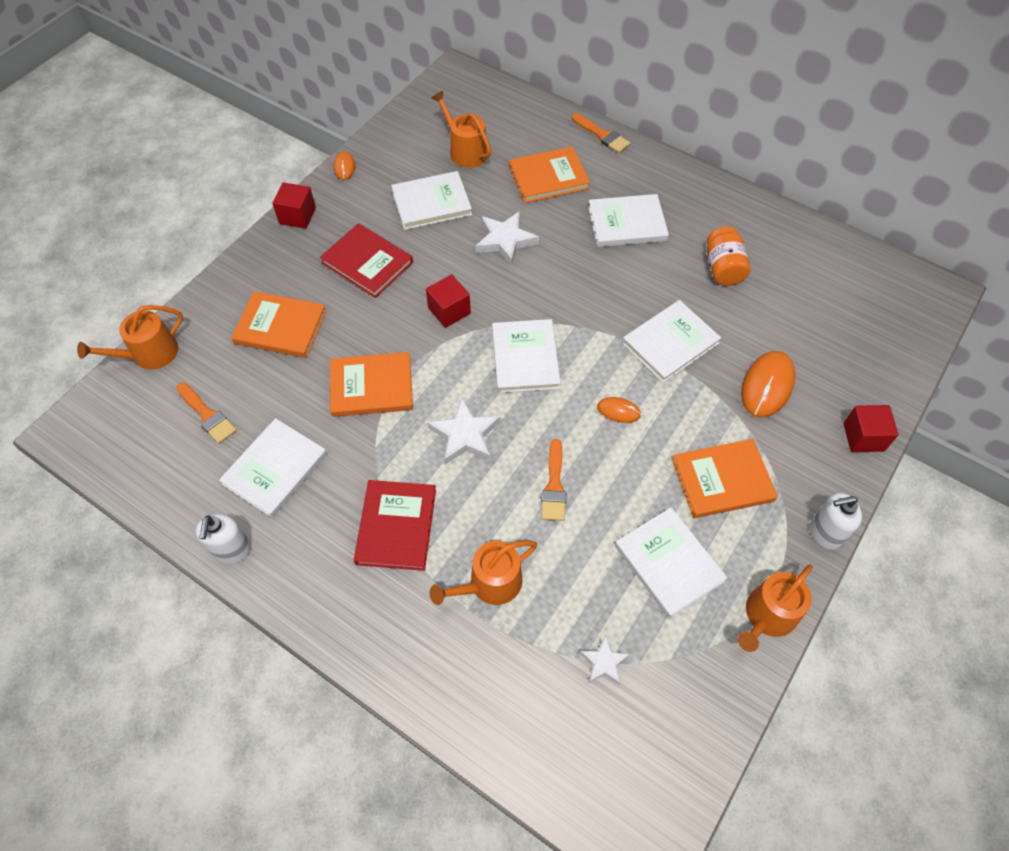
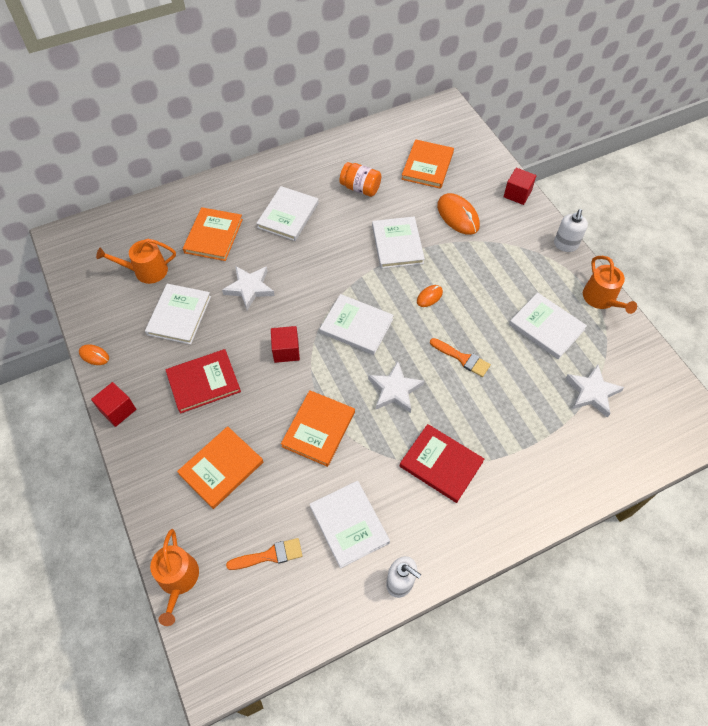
camera: 60 degrees left, 0 degrees up
orange watering can [430,541,537,605] -> none
orange brush [572,113,630,153] -> none
white star [580,635,630,685] -> white star [565,364,624,418], size x1.69
white book [615,507,727,619] -> white book turned 45 degrees clockwise [509,292,587,359]
orange book [672,439,778,518] -> orange book moved to [401,139,454,189]

